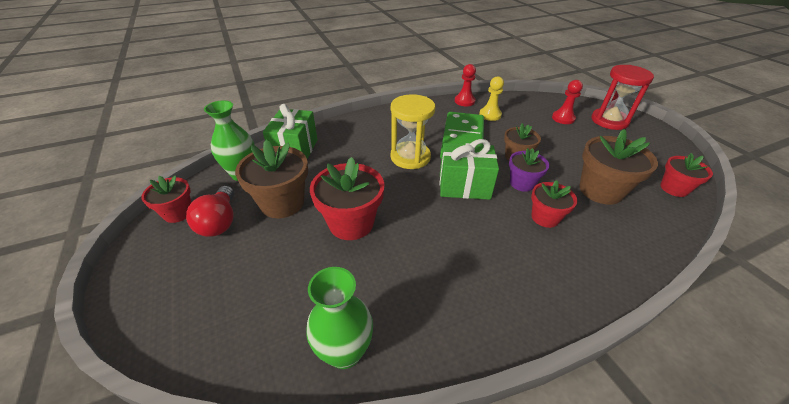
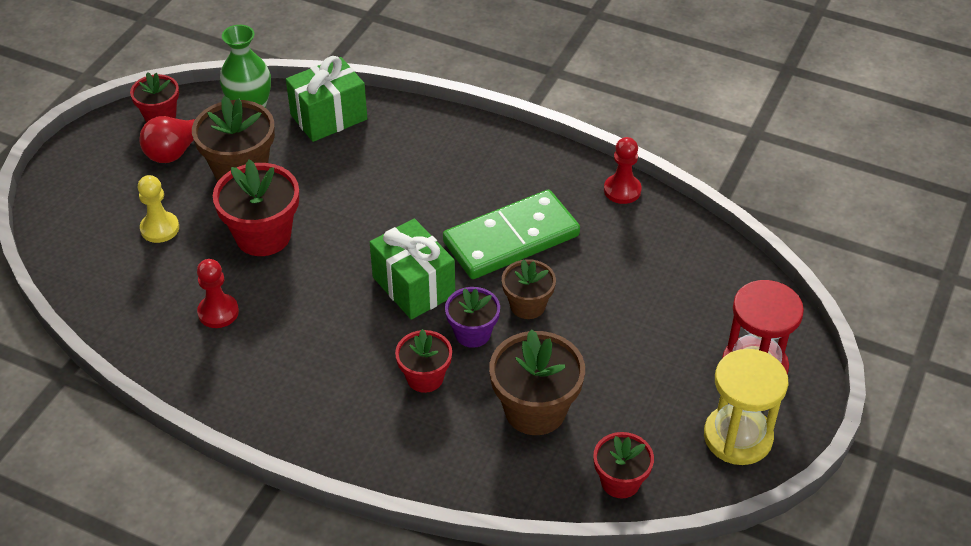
camera: 50 degrees right, 5 degrees up
green vase [306,267,373,369] -> none
yellow hourglass [391,94,435,169] -> yellow hourglass moved to [704,349,788,465]
yellow pawn [479,76,504,121] -> yellow pawn moved to [138,175,179,243]
red pawn [552,80,583,124] -> red pawn moved to [197,259,239,328]

